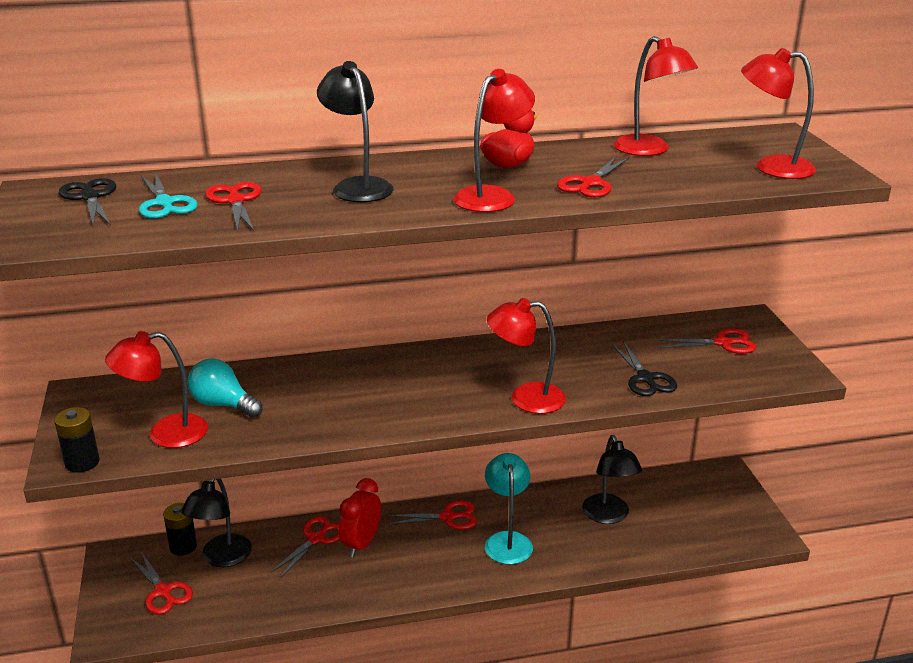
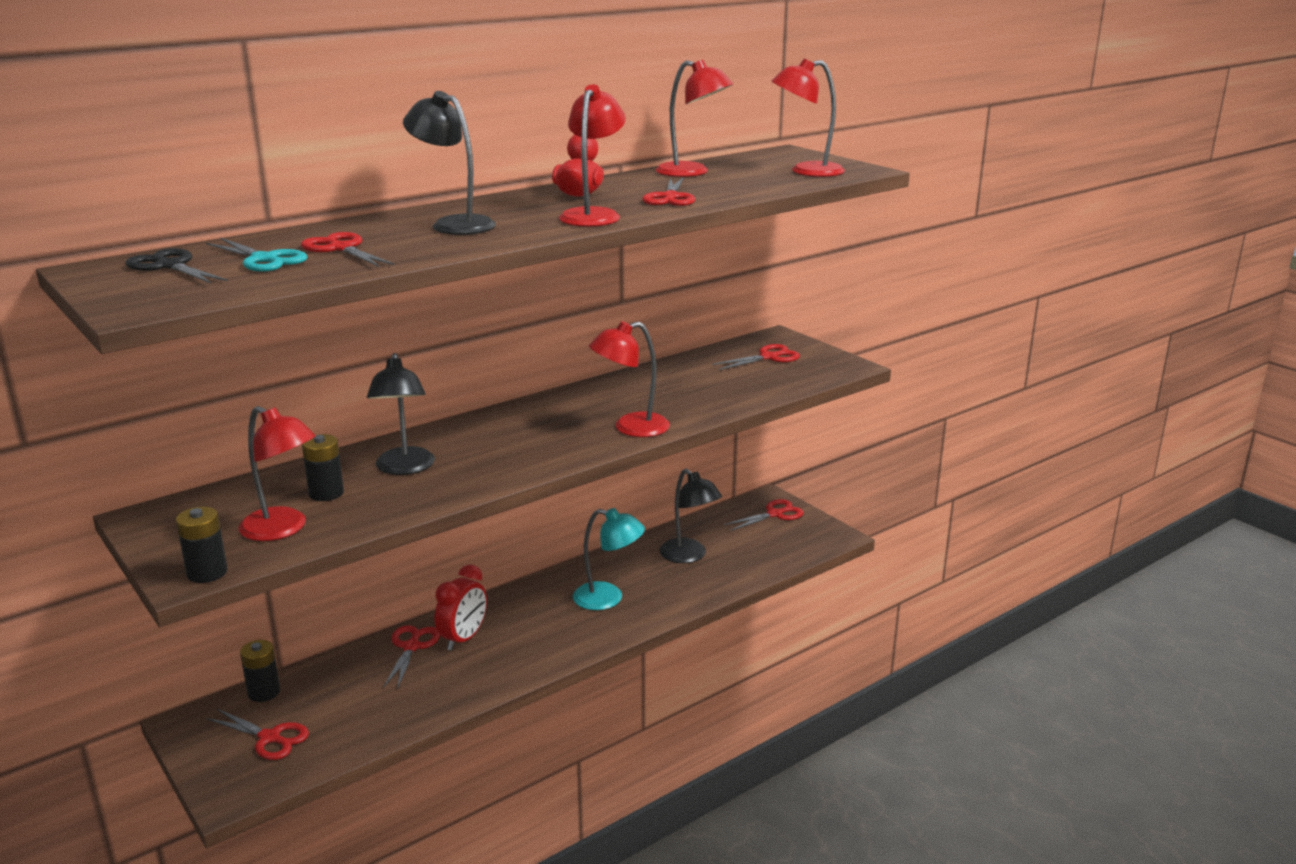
camera: 25 degrees left, 5 degrees down
red lamp [105,331,208,448] -> red lamp turned 105 degrees counterclockwise [238,406,315,541]
black lamp [181,478,252,567] -> black lamp moved to [367,353,435,475]
turquoise light bulb [187,358,263,418] -> black battery [302,434,344,501]
red clock [339,478,381,557] -> red clock turned 150 degrees counterclockwise [435,565,487,651]
red scissors [386,501,477,530] -> red scissors moved to [724,499,804,531]
turquoise lamp [485,453,533,564] -> turquoise lamp turned 135 degrees clockwise [573,508,645,610]
black scissors [612,341,677,396] -> none

